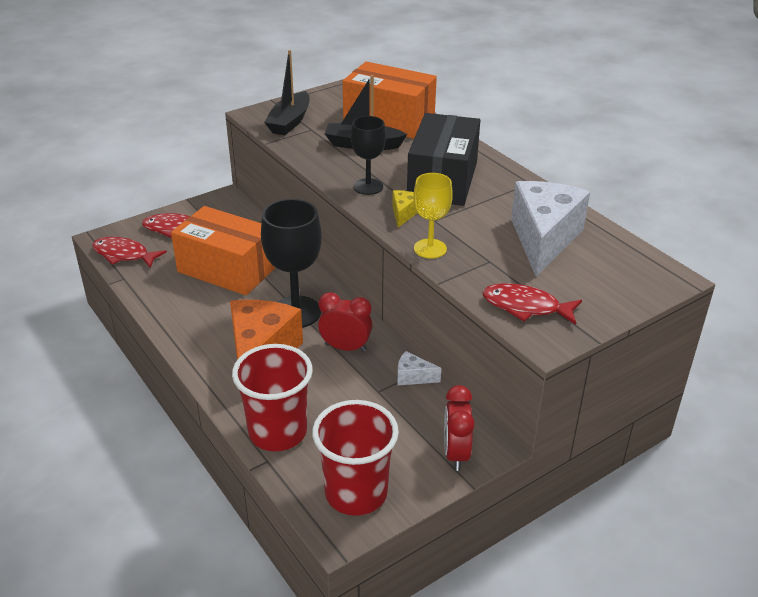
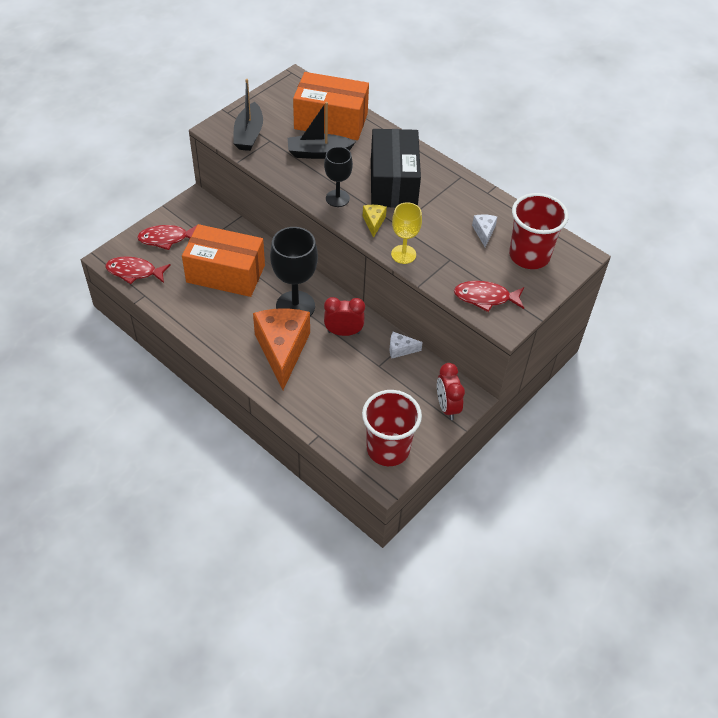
camera: 15 degrees left, 15 degrees up
red cup [232,344,313,451] -> red cup moved to [509,193,569,269]
white cheese [511,181,590,276] -> white cheese [472,214,497,247], size x0.42

